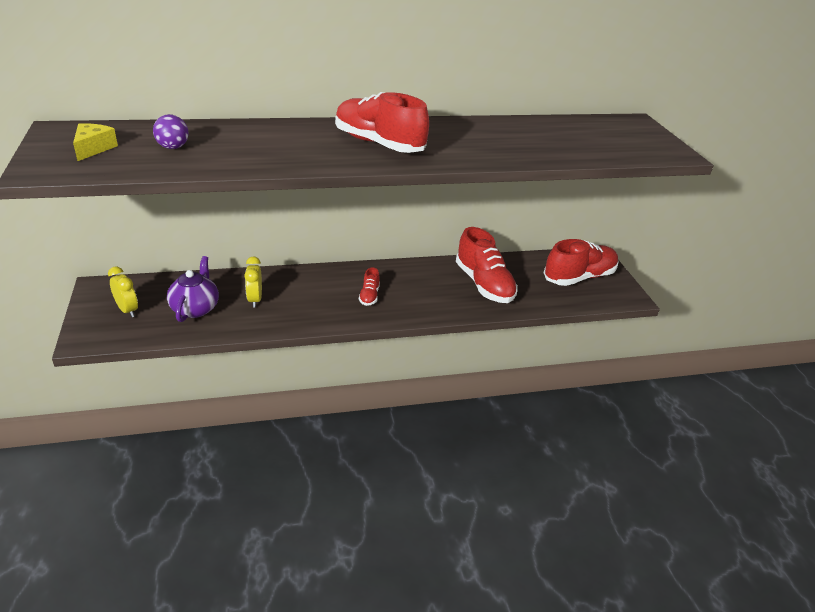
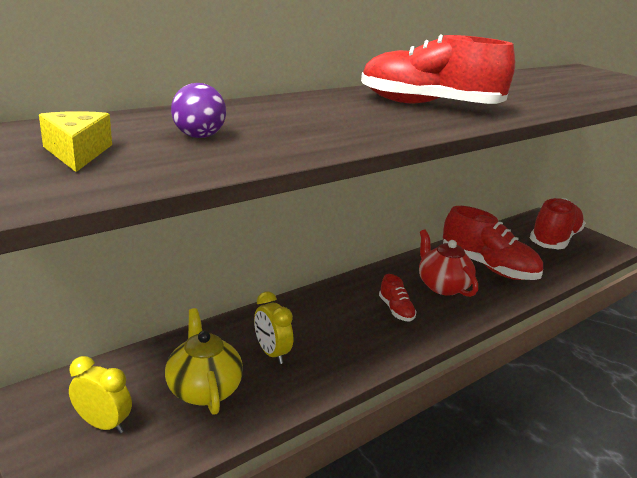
camera: 25 degrees left, 10 degrees down
purple teapot [167,256,219,322] -> yellow teapot [165,308,243,415]
none -> red teapot [419,230,478,297]

